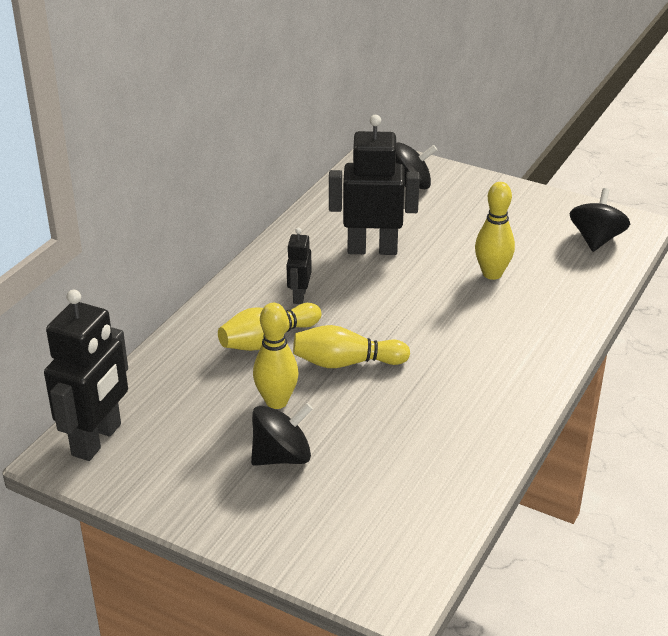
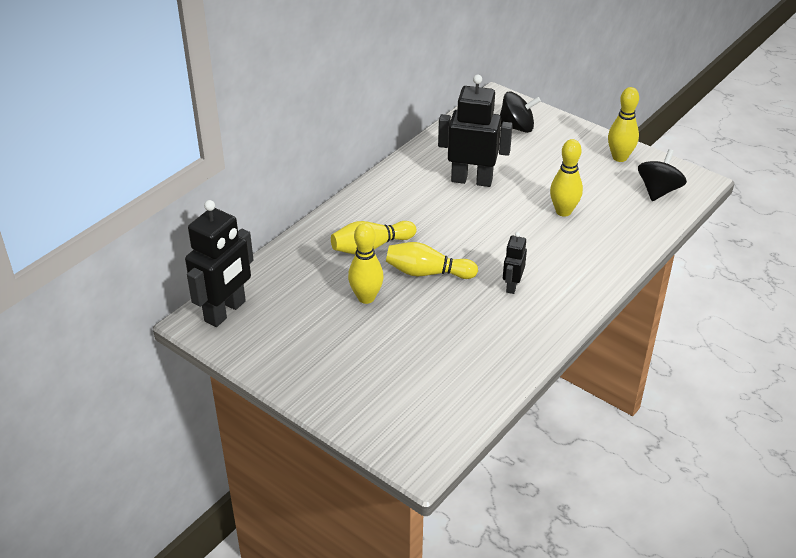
camera: 10 degrees right, 5 degrees up
black spinning top [251,403,313,466] -> none
black robot [286,228,312,304] -> black robot moved to [503,232,527,294]
none -> yellow bowling pin [608,87,639,162]

